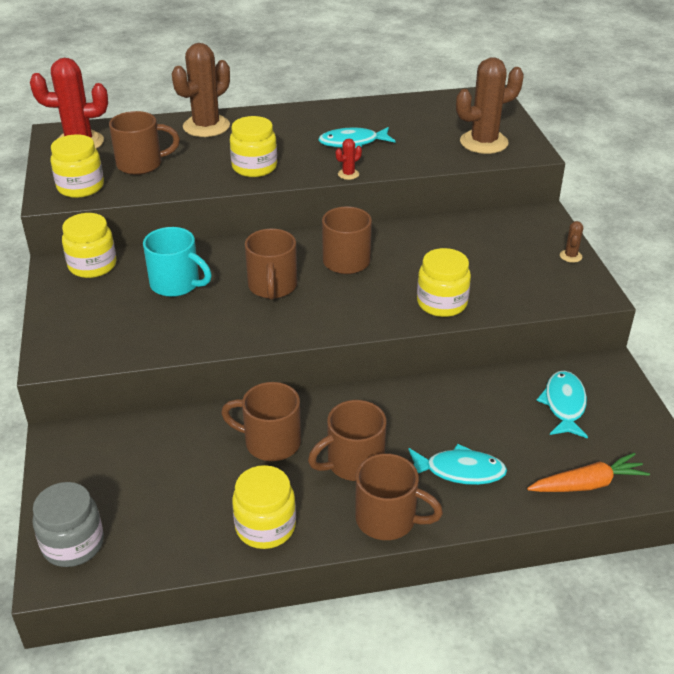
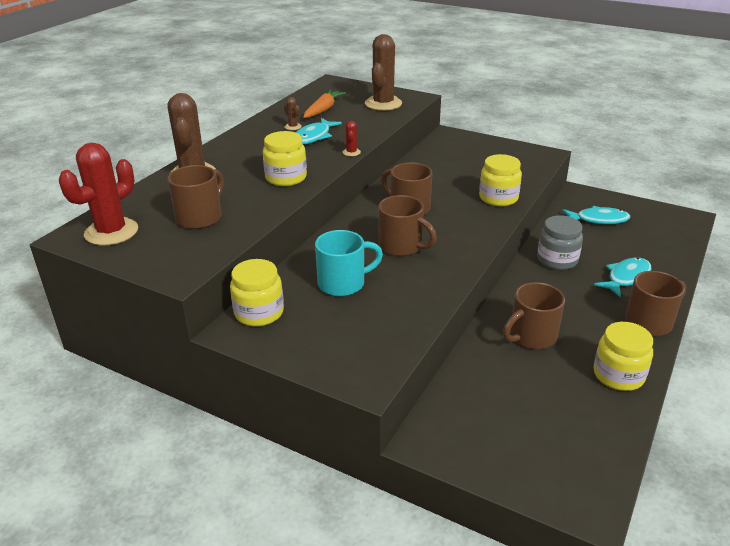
camera: 50 degrees left, 5 degrees down
grey jar [33,482,104,567] -> grey jar moved to [537,215,583,270]
yellow jar [50,135,104,198] -> none
brown mug [308,400,386,481] -> none
orange carrot [527,453,650,492] -> orange carrot moved to [303,90,346,118]
turquoise fish [536,371,588,439] -> turquoise fish turned 135 degrees clockwise [562,206,630,224]
brown cactus [560,221,583,263] -> brown cactus moved to [284,97,302,130]

